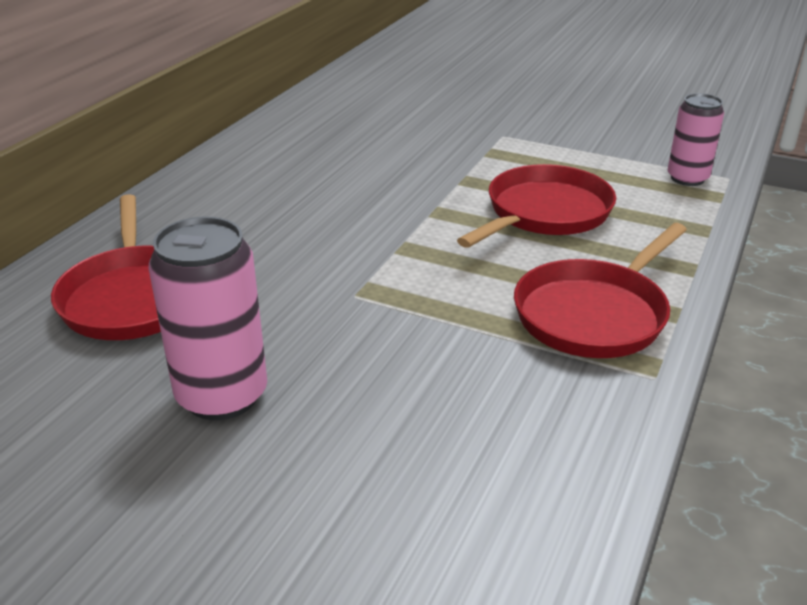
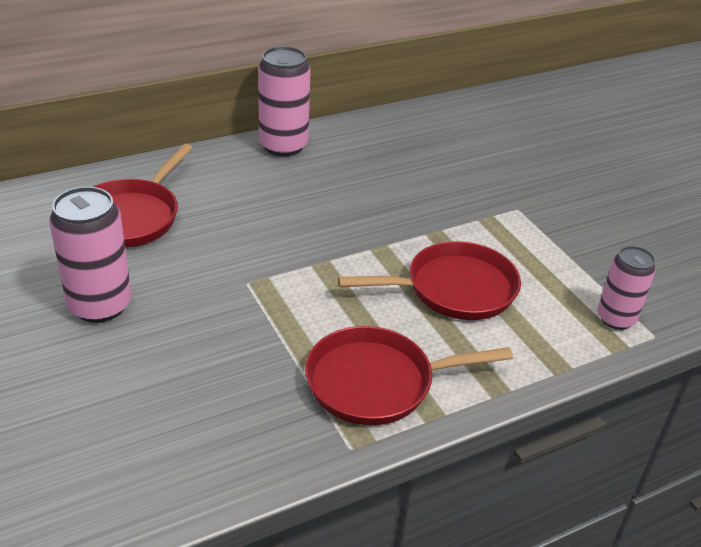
camera: 35 degrees right, 5 degrees up
none -> pink can [258,46,311,156]

